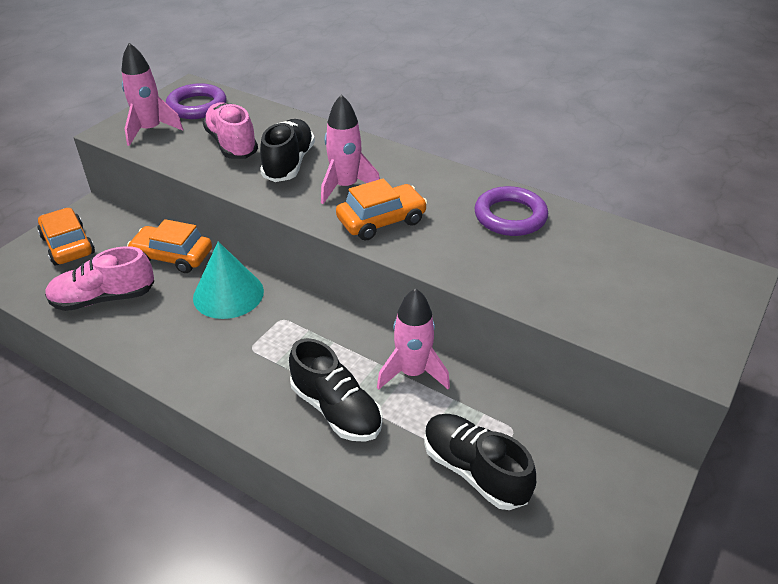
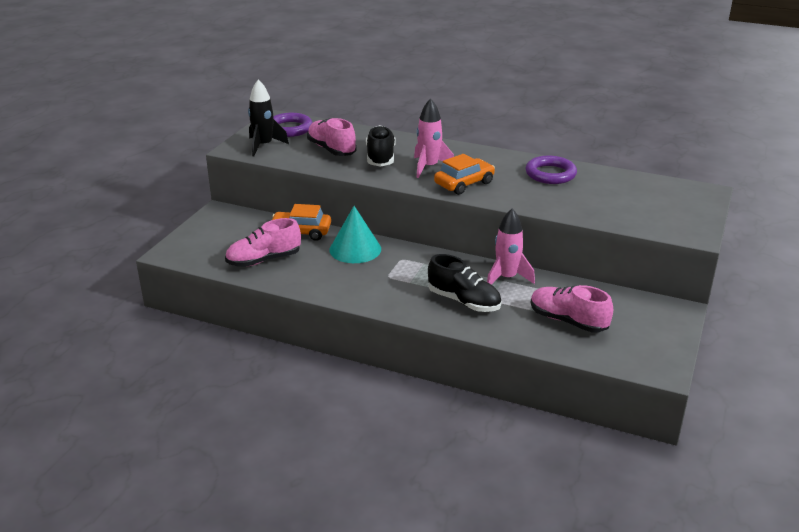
camera: 10 degrees left, 10 degrees down
orange car [37,208,95,266] -> none
pink rocket [122,43,183,146] -> black rocket [248,80,289,156]
black shoe [424,414,536,510] -> pink shoe [531,285,613,333]

